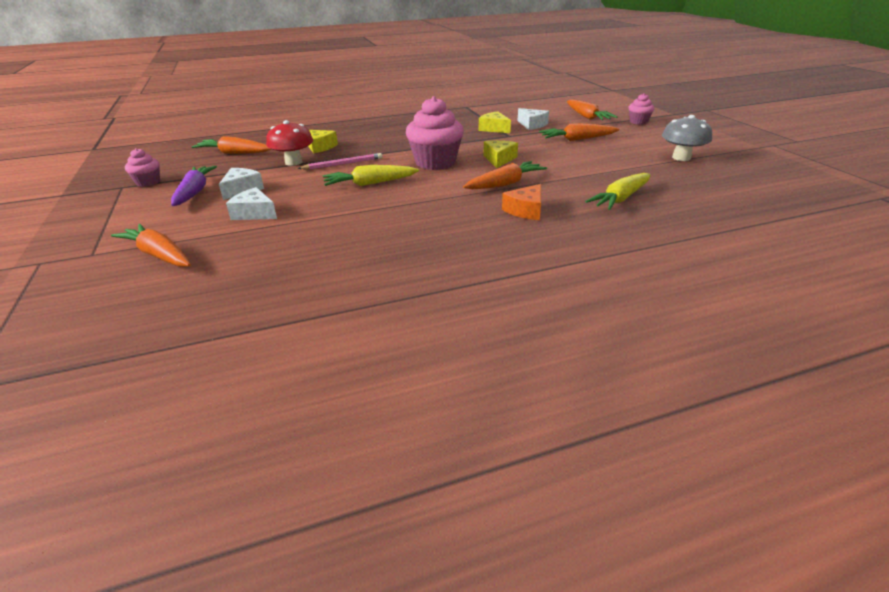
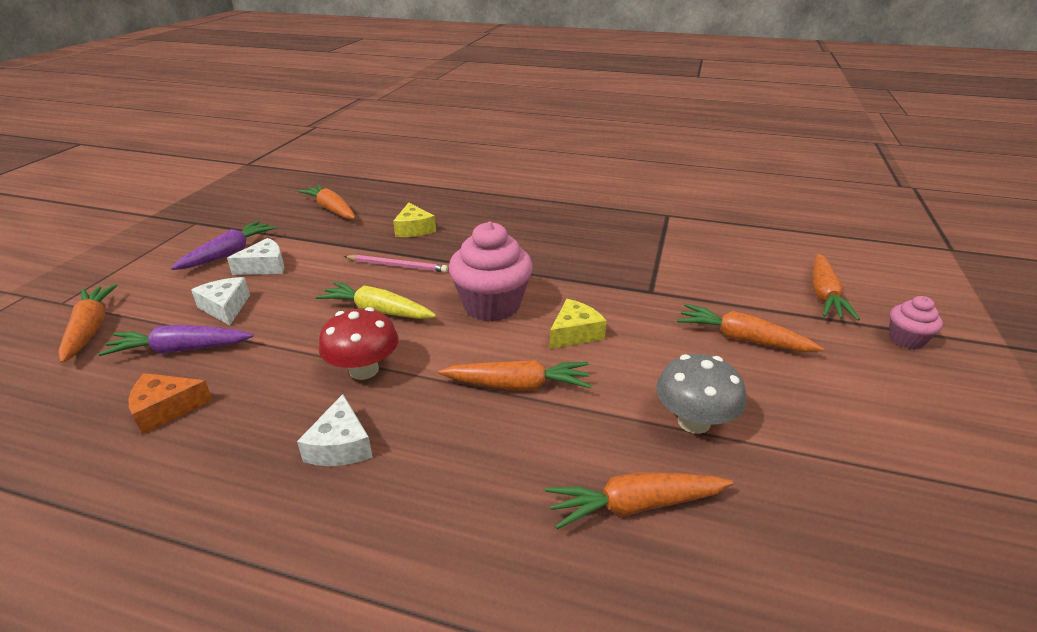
camera: 35 degrees right, 0 degrees up
pink cupcake [125,148,160,187] -> none
red mushroom [266,120,313,166] -> red mushroom moved to [318,307,399,380]
yellow cheese [479,111,511,133] -> none
orange cheese [502,184,541,220] -> orange cheese moved to [129,373,213,435]
white cheese [518,108,549,130] -> white cheese moved to [297,394,373,466]
yellow carrot [585,173,650,210] -> orange carrot [545,472,733,529]
grey mushroom [662,115,712,161] -> grey mushroom moved to [656,354,746,434]
none -> purple carrot [98,325,254,356]

